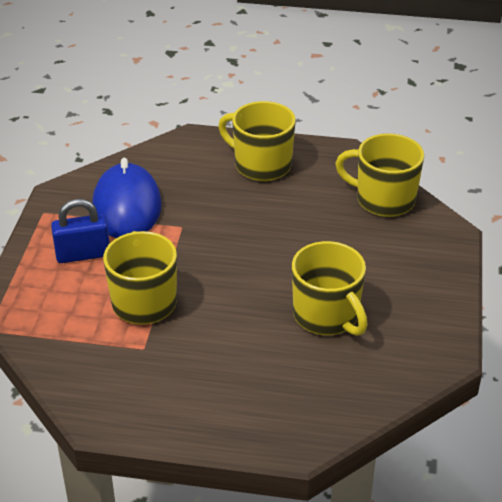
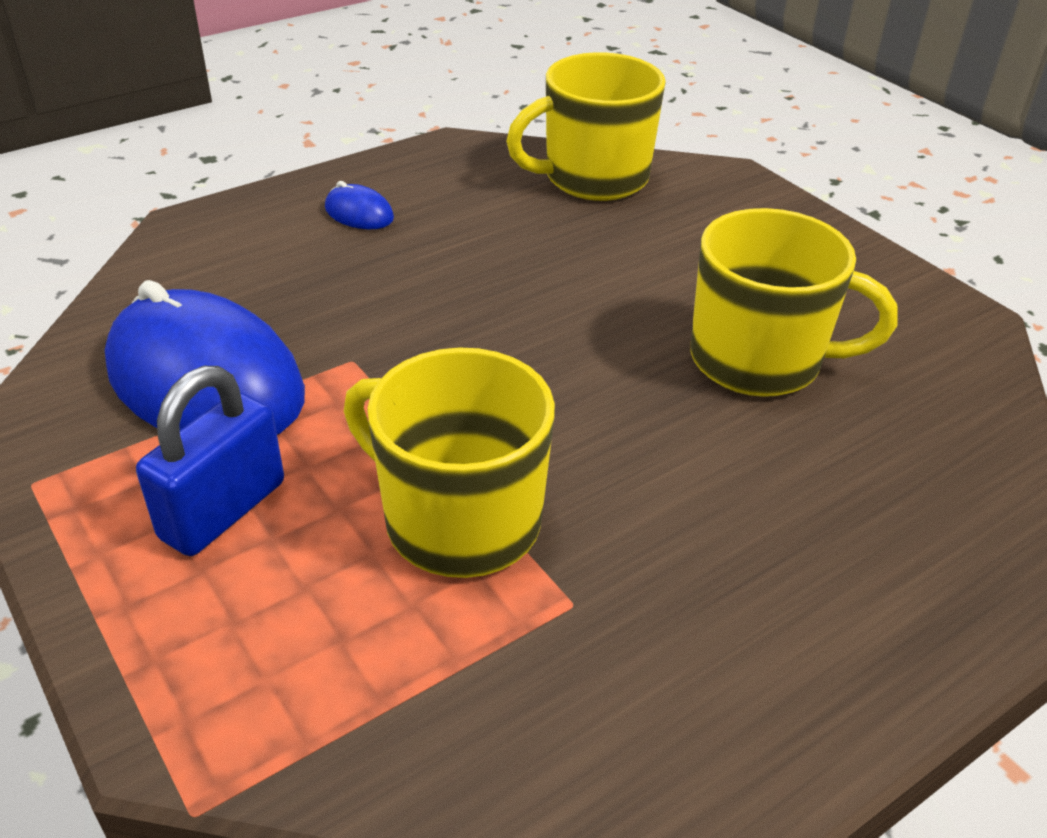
camera: 45 degrees left, 0 degrees up
yellow mug [218,101,296,181] -> blue mouse [325,181,394,229]

